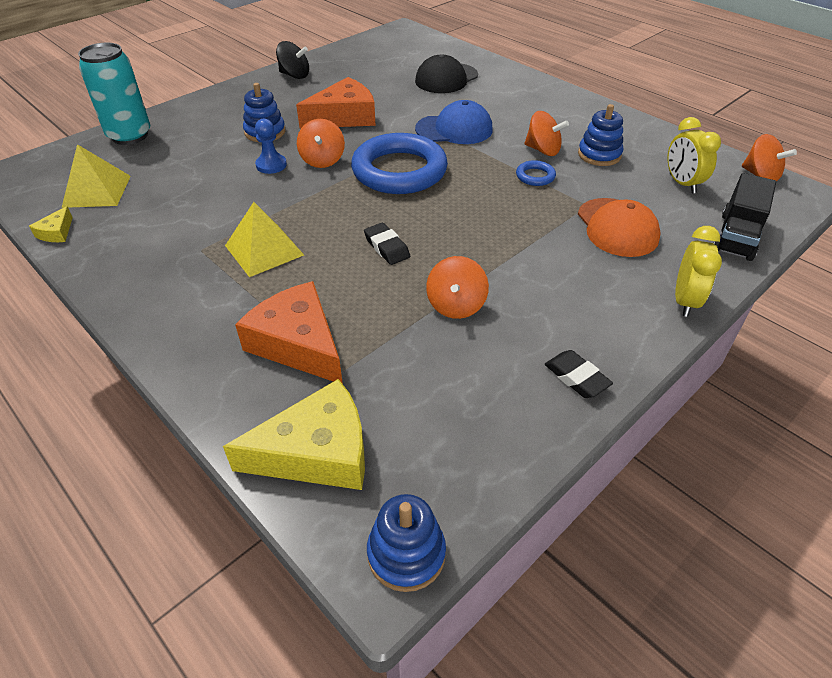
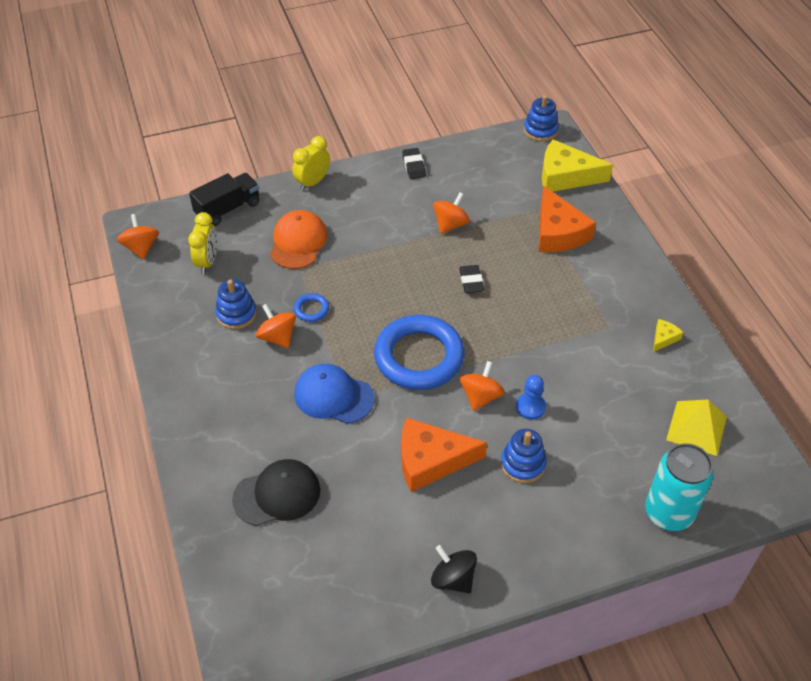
camera: 155 degrees left, 5 degrees up
yellow cheese [29,206,73,242] -> yellow cheese moved to [653,319,684,352]
yellow pyramid [225,202,304,277] -> none

